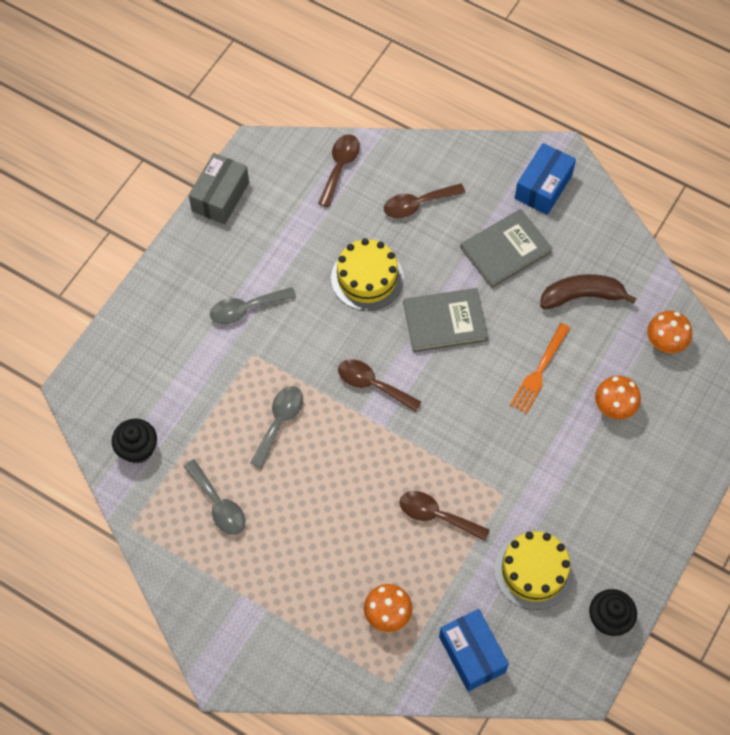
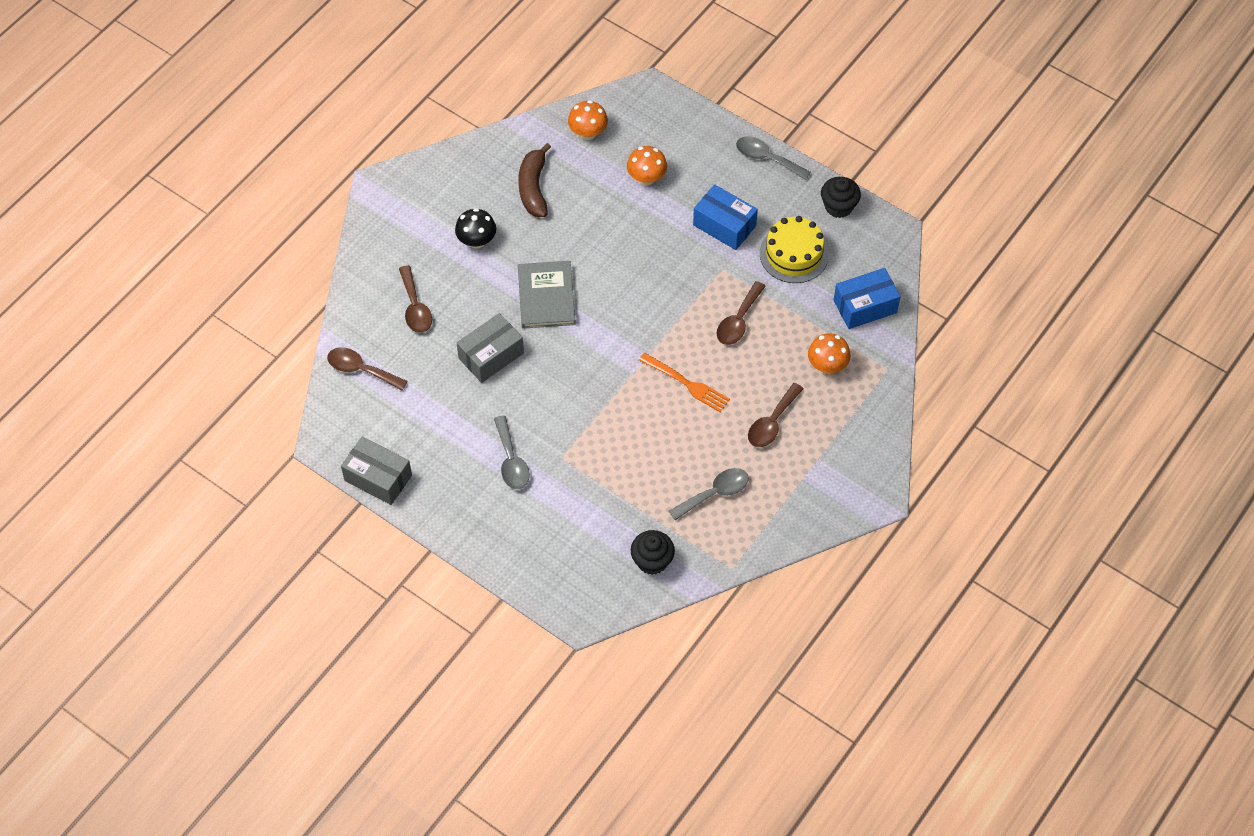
camera: 85 degrees left, 5 degrees down
grey spoon [250,386,303,468] -> grey spoon moved to [736,136,811,180]
yellow cake [331,238,404,311] -> grey box [457,313,524,383]
brown spoon [338,359,421,412] -> brown spoon moved to [748,383,804,447]
grey book [460,209,553,288] -> black mushroom [455,208,496,249]
orange fork [510,323,570,414] -> orange fork moved to [639,353,730,412]
blue box [515,143,576,215] -> blue box moved to [693,184,758,250]

